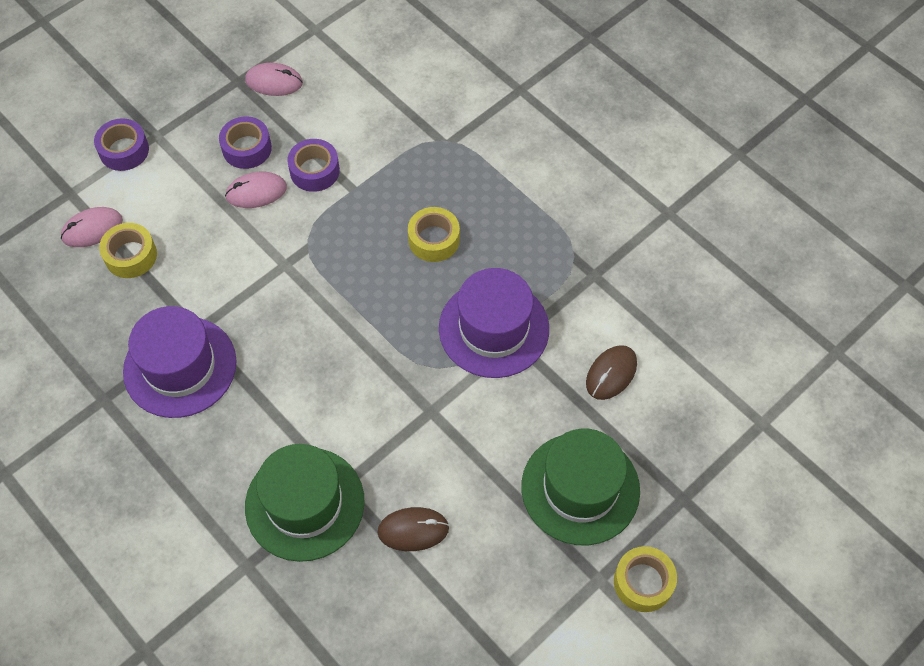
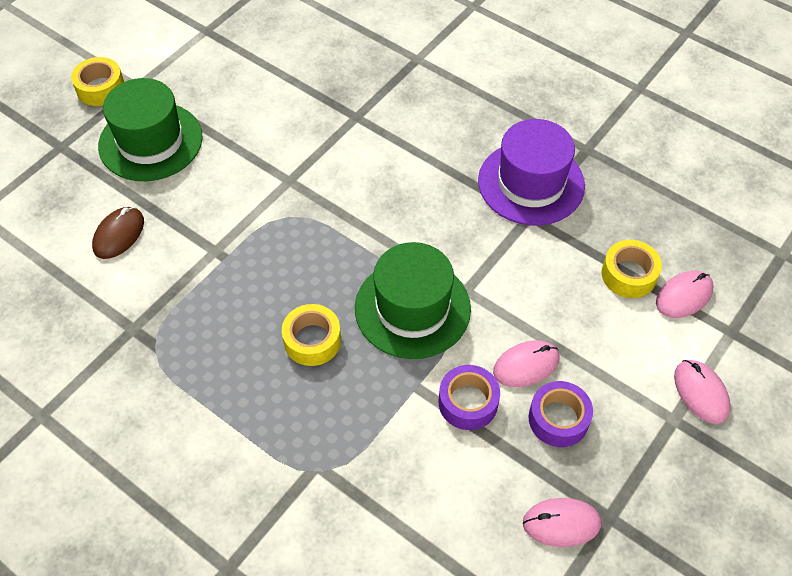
camera: 170 degrees right, 5 degrees down
purple tape [94,118,149,171] -> pink mouse [674,360,731,424]
green hat [245,444,365,562] -> green hat moved to [355,242,471,359]
brown mouse [377,507,449,551] -> none
purple hat [439,268,549,378] -> none

